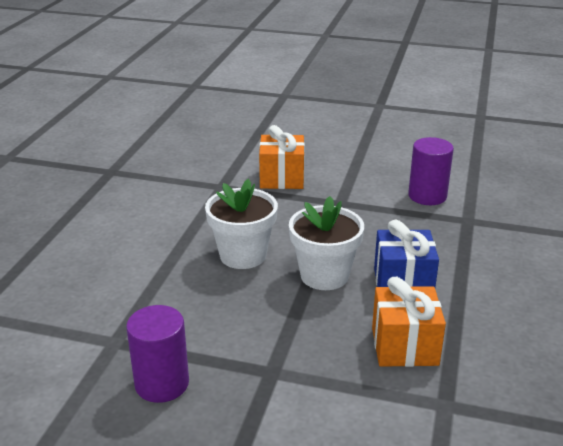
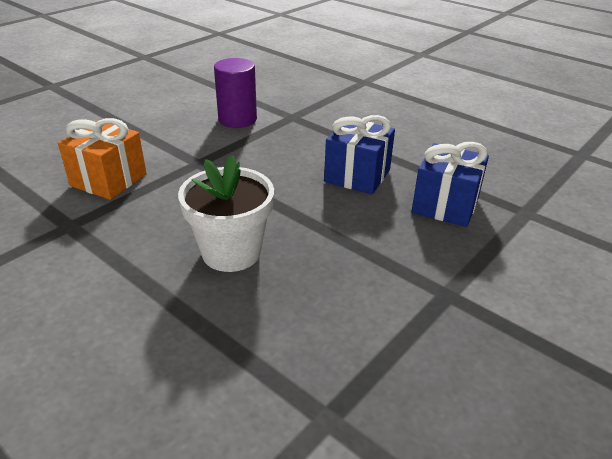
camera: 65 degrees left, 5 degrees up
purple cylinder [126,305,189,403] -> none
white flower pot [289,196,364,290] -> none
orange gift [372,277,446,367] -> blue gift [412,142,489,227]

